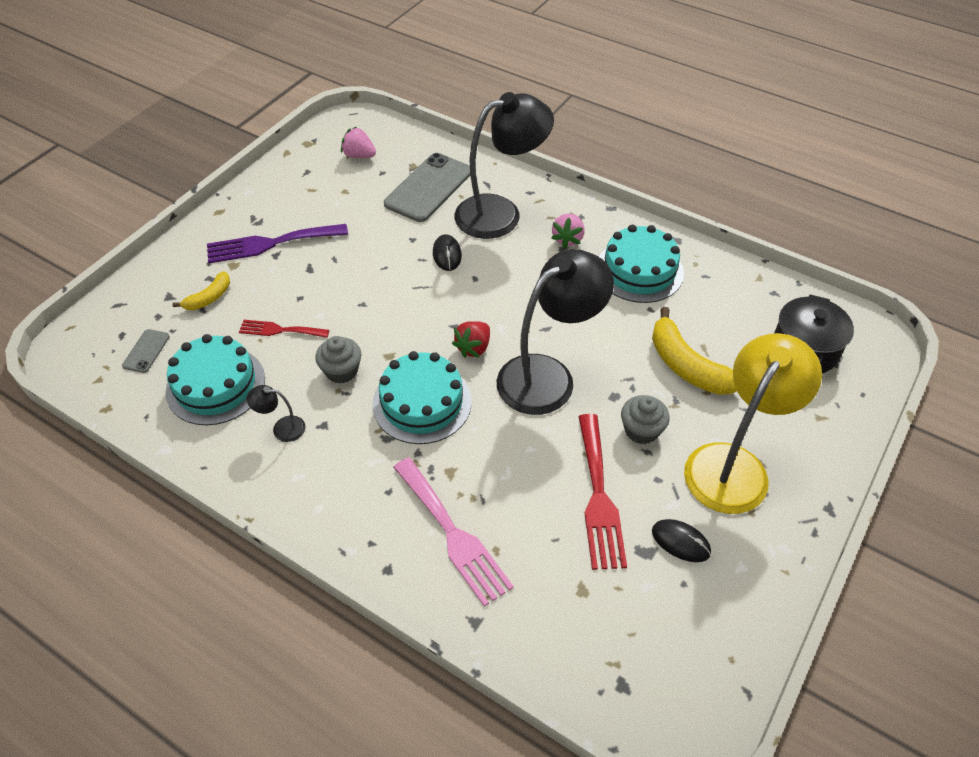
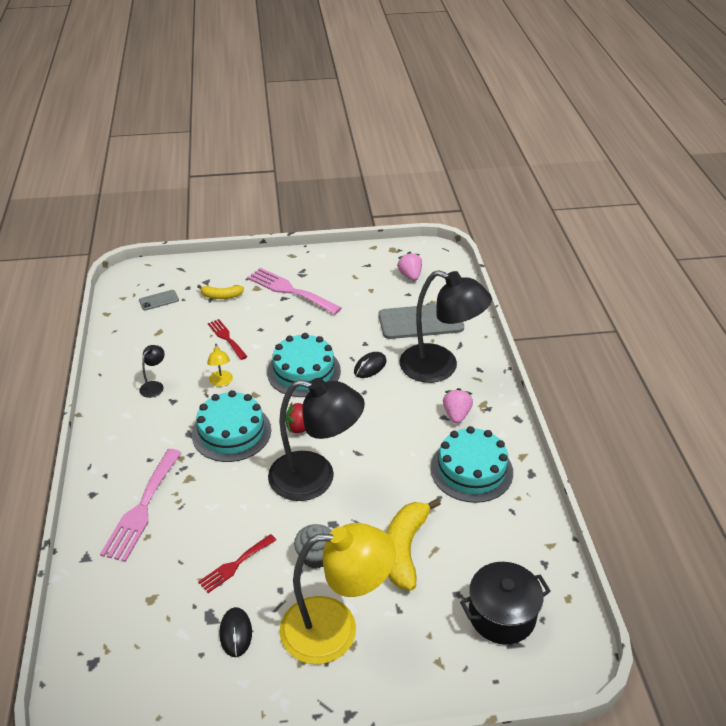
camera: 50 degrees right, 10 degrees down
turquoise cake [165,334,265,425] -> turquoise cake moved to [267,333,341,397]
purple fork [207,224,348,263] -> pink fork [247,268,342,315]
black lamp [247,385,306,442] -> black lamp turned 60 degrees clockwise [139,345,165,398]
grey cupcake [315,336,361,384] -> yellow lamp [207,344,233,387]
pink strawberry [551,214,585,248] -> pink strawberry turned 120 degrees clockwise [443,388,473,424]
red fork [578,414,627,570] -> red fork [198,534,276,593], size x0.59

